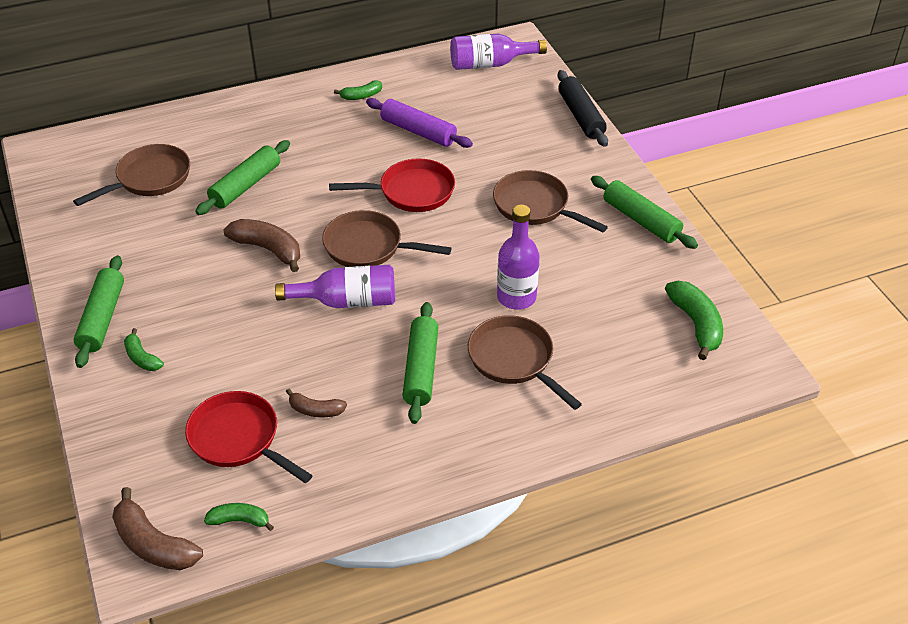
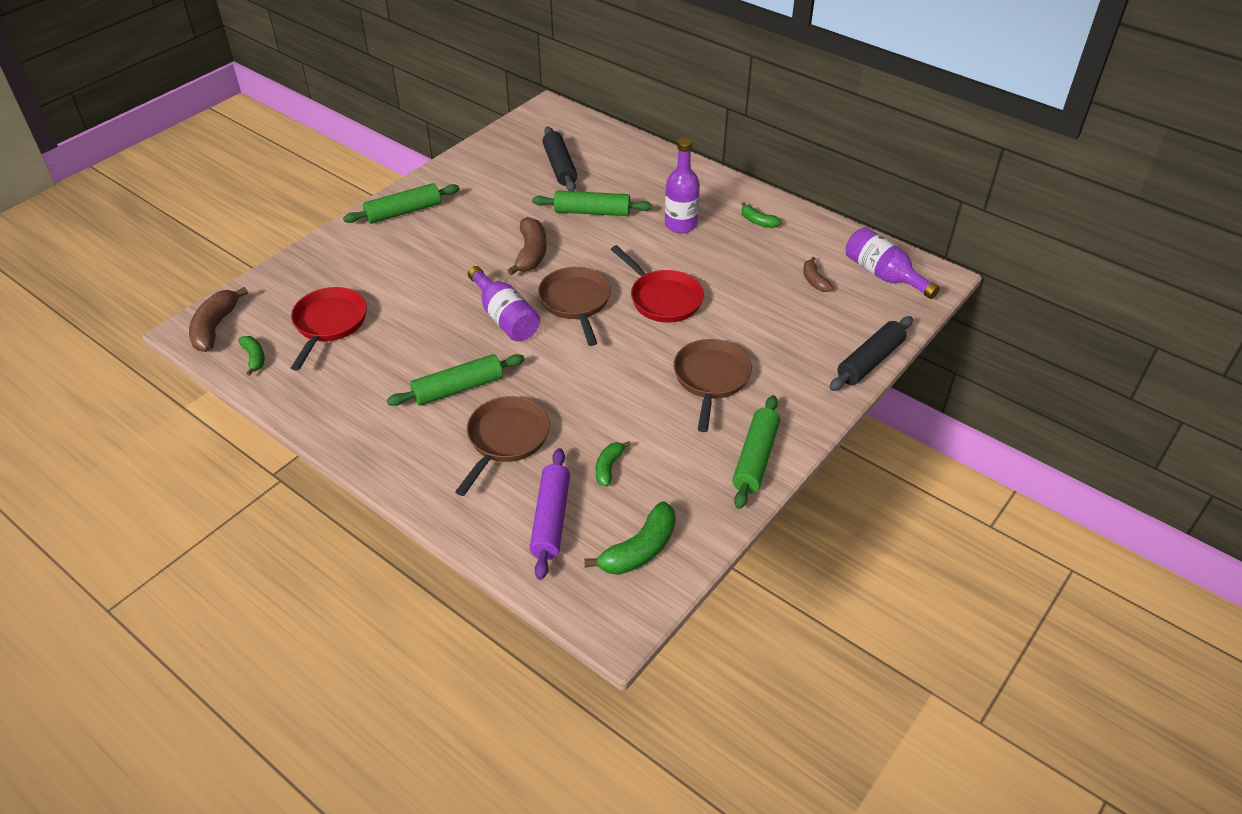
camera: 60 degrees right, 0 degrees up
brown pan [73,144,190,206] -> black rolling pin [542,126,577,191]
green banana [124,328,164,371] -> green banana moved to [596,441,631,487]
brown banana [286,389,347,417] -> brown banana moved to [803,257,833,292]
purple rolling pin [366,98,473,148] -> purple rolling pin moved to [530,448,570,580]
purple bottle [497,205,540,310] -> purple bottle moved to [665,138,700,233]

